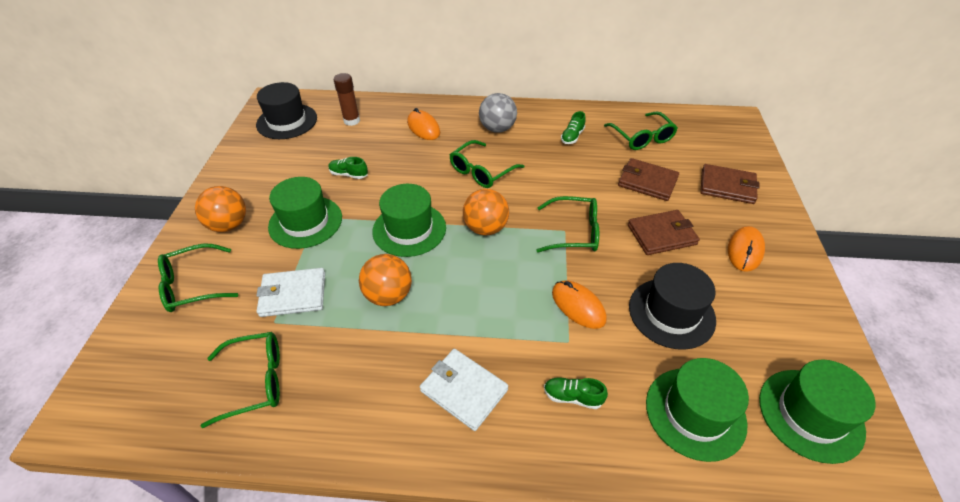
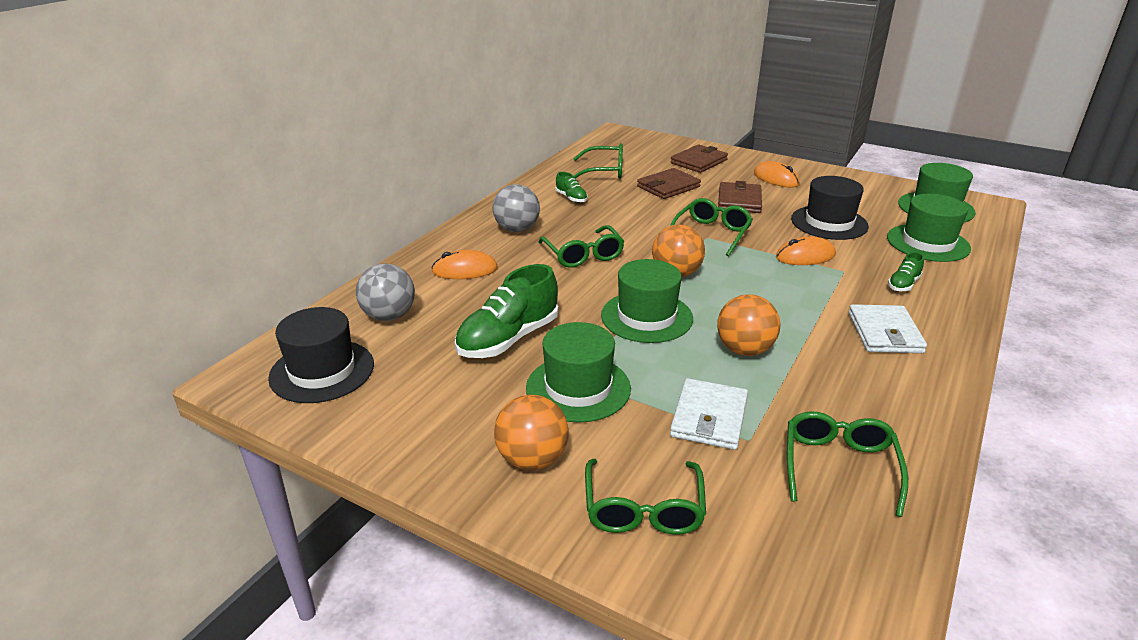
camera: 65 degrees left, 15 degrees down
green shoe [328,157,368,179] -> green shoe [455,264,558,358], size x2.07
brown glue stick [334,73,360,126] -> grey ball [356,263,415,321]
white wallet [420,349,508,431] -> white wallet turned 60 degrees counterclockwise [849,304,927,353]

